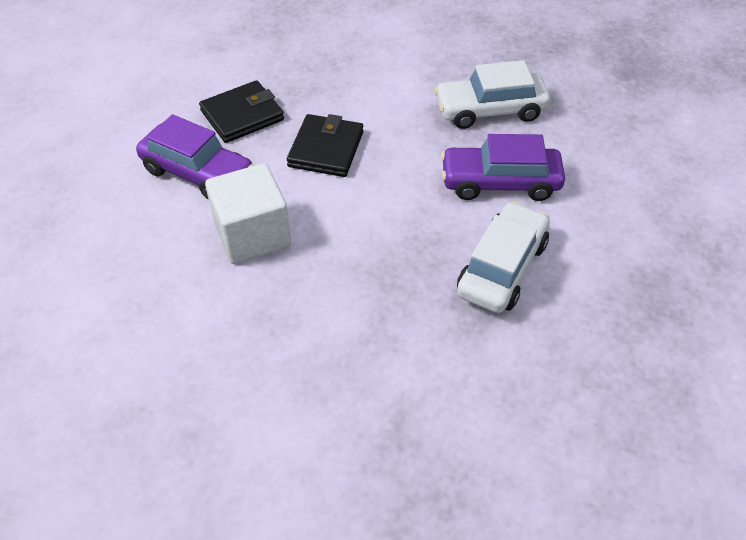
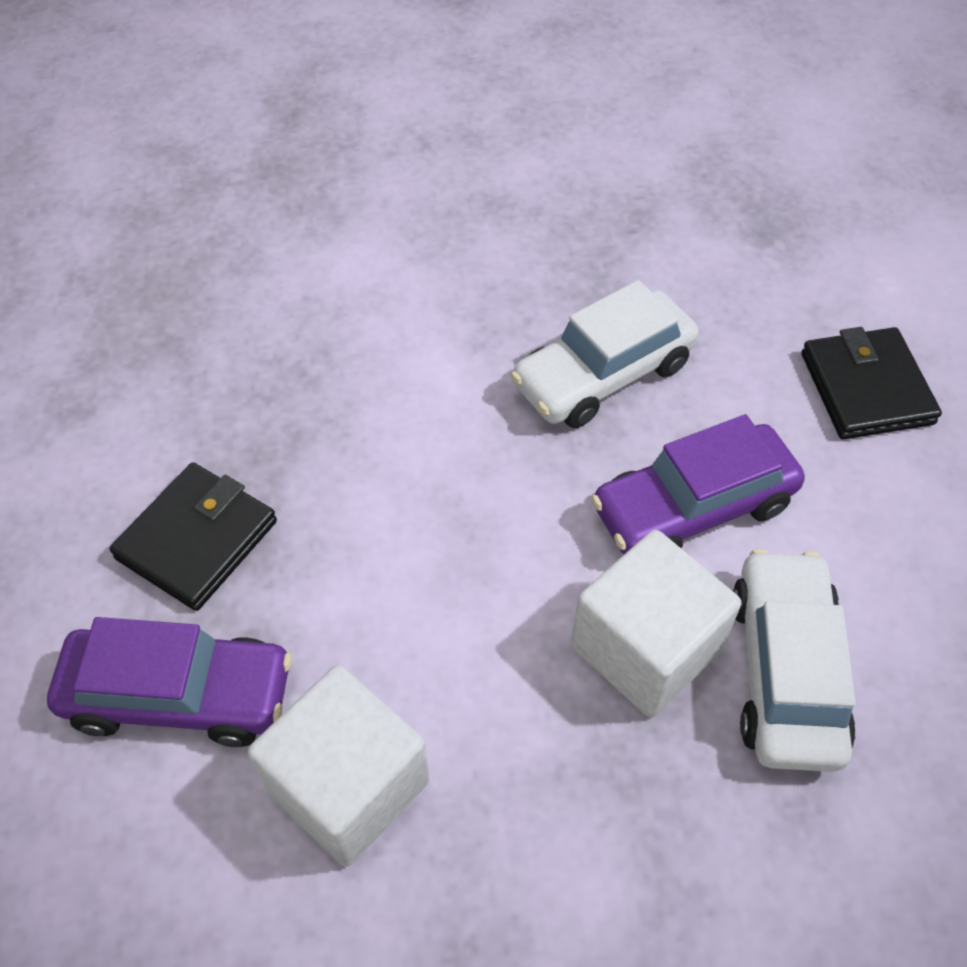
camera: 25 degrees left, 5 degrees up
black wallet [287,114,363,177] -> black wallet moved to [801,327,942,440]
none -> white cube [571,530,741,718]

